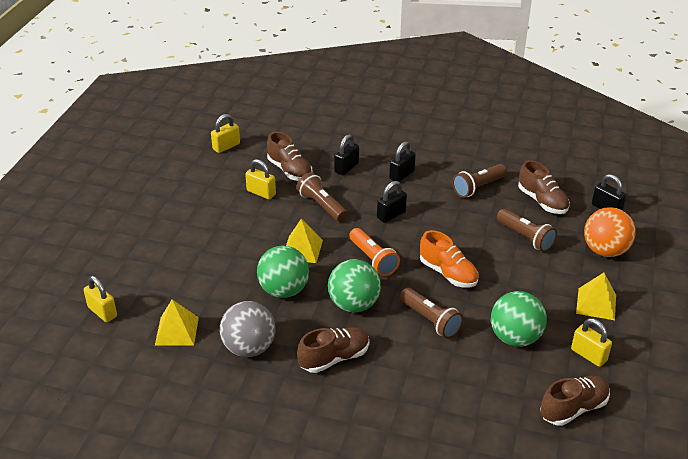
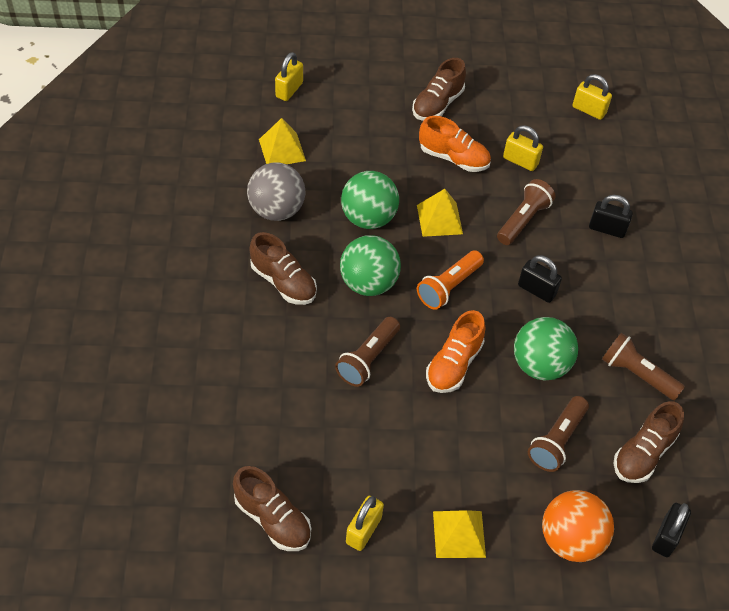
camera: 70 degrees right, 15 degrees up
yellow padlock [245,159,276,199] -> yellow padlock turned 75 degrees counterclockwise [503,125,543,171]
brown shoe [267,132,312,181] -> brown shoe moved to [412,58,466,121]
black padlock [389,141,416,182] -> none
green ball [491,291,547,347] -> green ball moved to [514,317,578,381]
none -> orange shoe [419,116,491,172]

